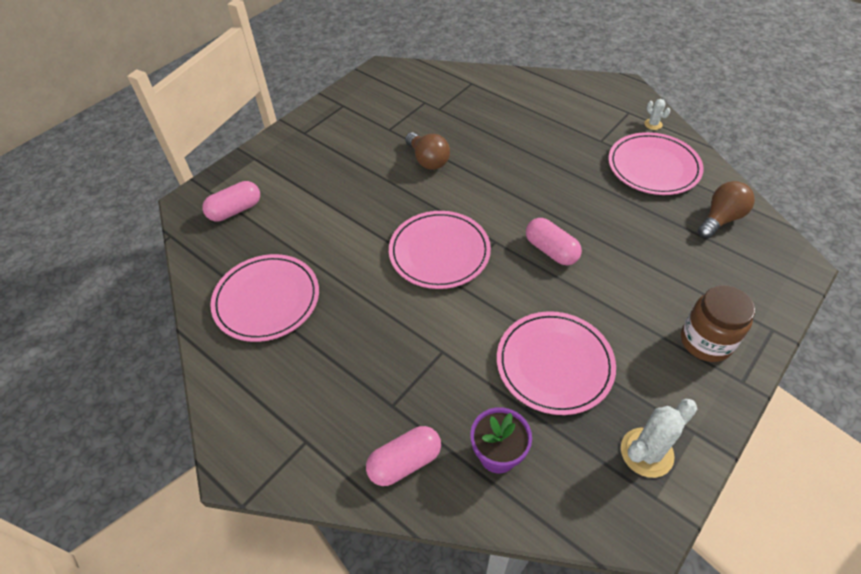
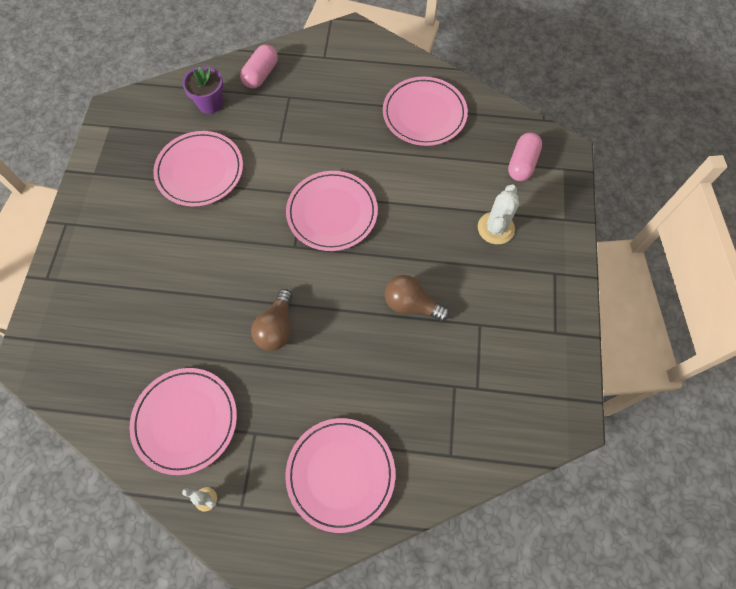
camera: 145 degrees right, 15 degrees up
pink capsule [526,218,582,265] -> none
white cactus [621,399,697,478] -> white cactus moved to [478,184,519,244]
brown jar [681,285,755,362] -> none
brown light bulb [698,181,755,238] -> brown light bulb moved to [251,289,293,351]
none -> pink plate [285,418,395,533]

